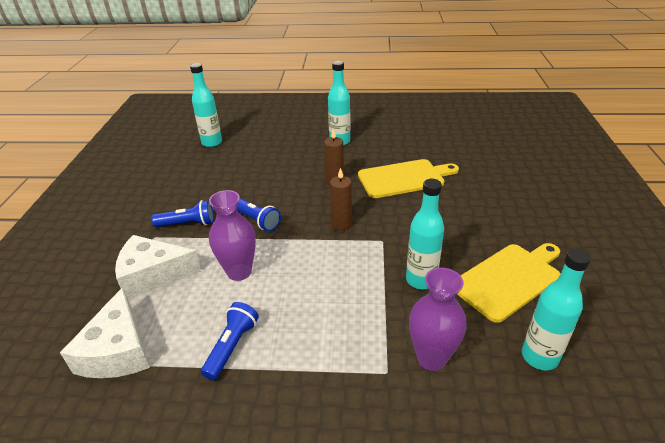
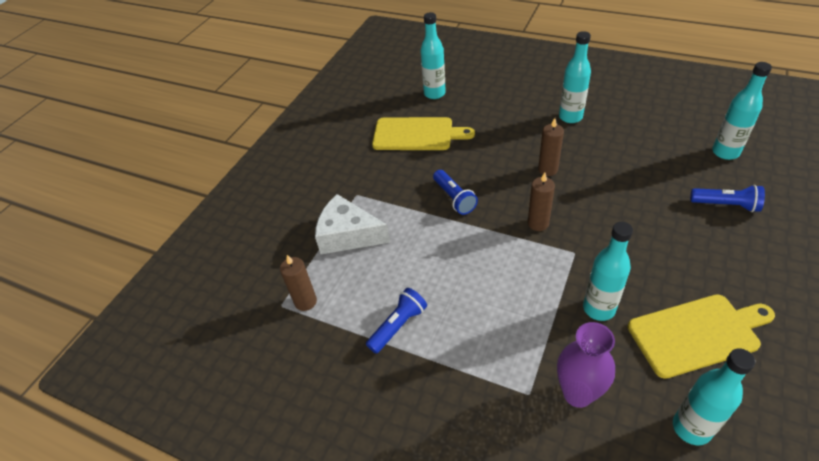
camera: 25 degrees right, 10 degrees up
white cheese [60,287,150,378] -> brown candle [280,255,317,311]
blue flashlight [151,200,214,227] -> blue flashlight moved to [690,185,765,212]
purple vase [209,190,256,281] -> none
yellow cutting board [358,159,459,198] -> yellow cutting board moved to [372,117,475,150]
none -> turquoise bottle [712,62,772,160]

